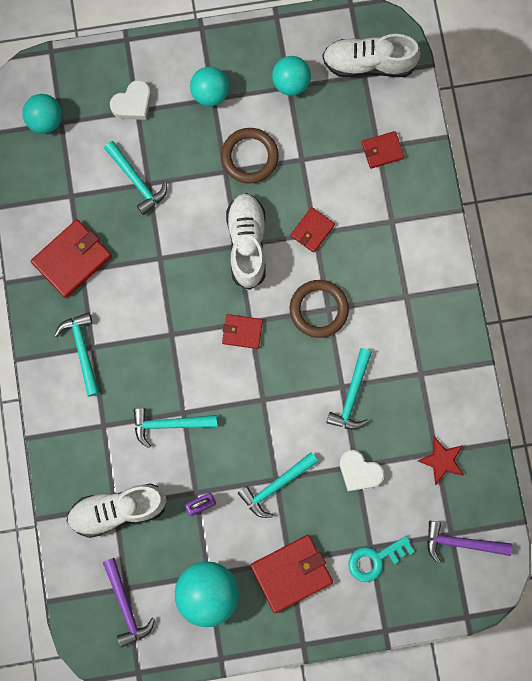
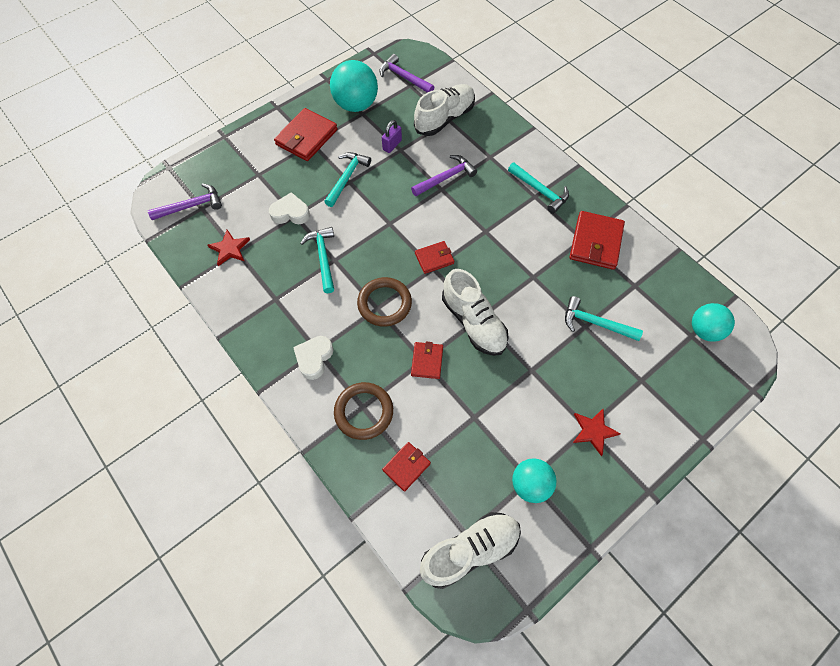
camera: 150 degrees right, 15 degrees down
white heart [110,80,151,120] -> white heart moved to [293,336,333,380]
turquoise hammer [134,408,218,448] -> purple hammer [411,155,477,196]
turquoise ball [190,67,229,106] -> red star [573,409,621,456]
brown ring [221,128,279,184] -> brown ring moved to [334,382,393,440]
turquoise key [349,536,414,582] -> none

